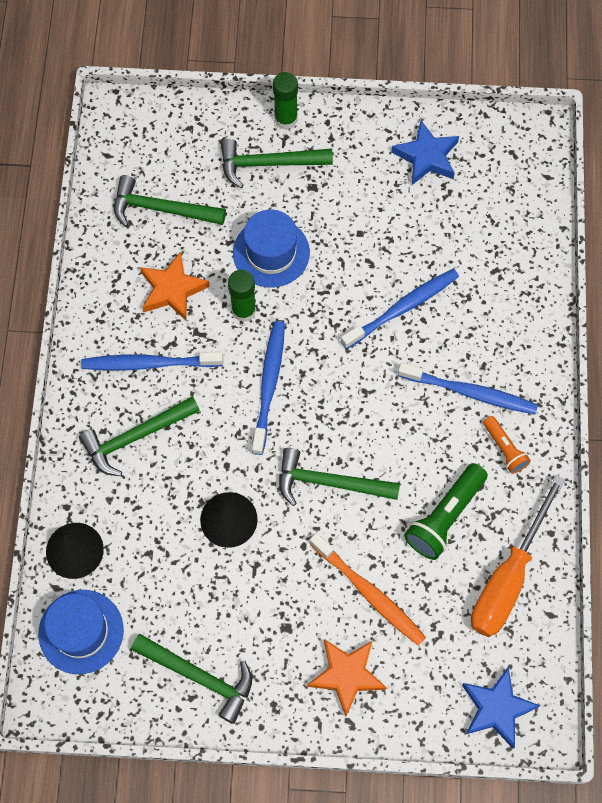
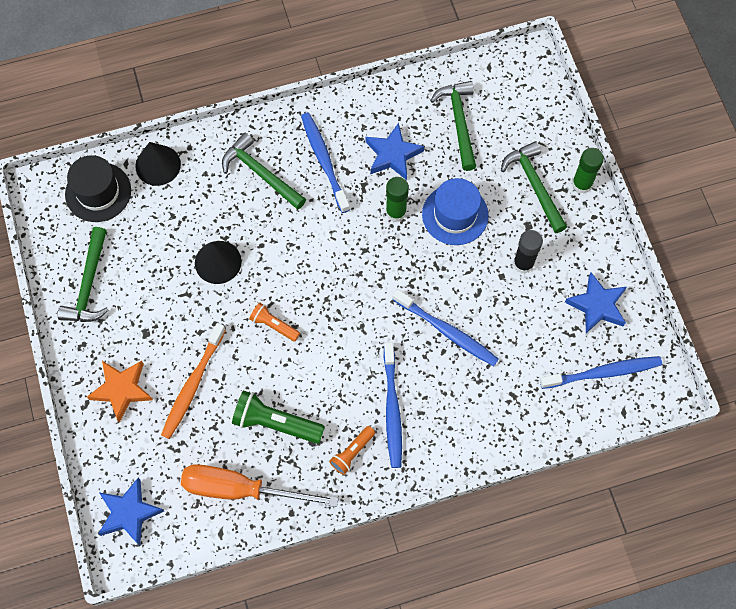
camera: 70 degrees right, 0 degrees up
blue hat [38,590,124,674] -> black hat [65,155,131,222]
orange star [140,251,210,321] -> blue star [365,123,424,180]
blue toothbrush [252,321,285,455] -> blue toothbrush moved to [540,356,662,389]
green hammer [279,448,400,506] -> orange flashlight [249,302,300,342]
none -> black glue stick [513,230,543,274]

